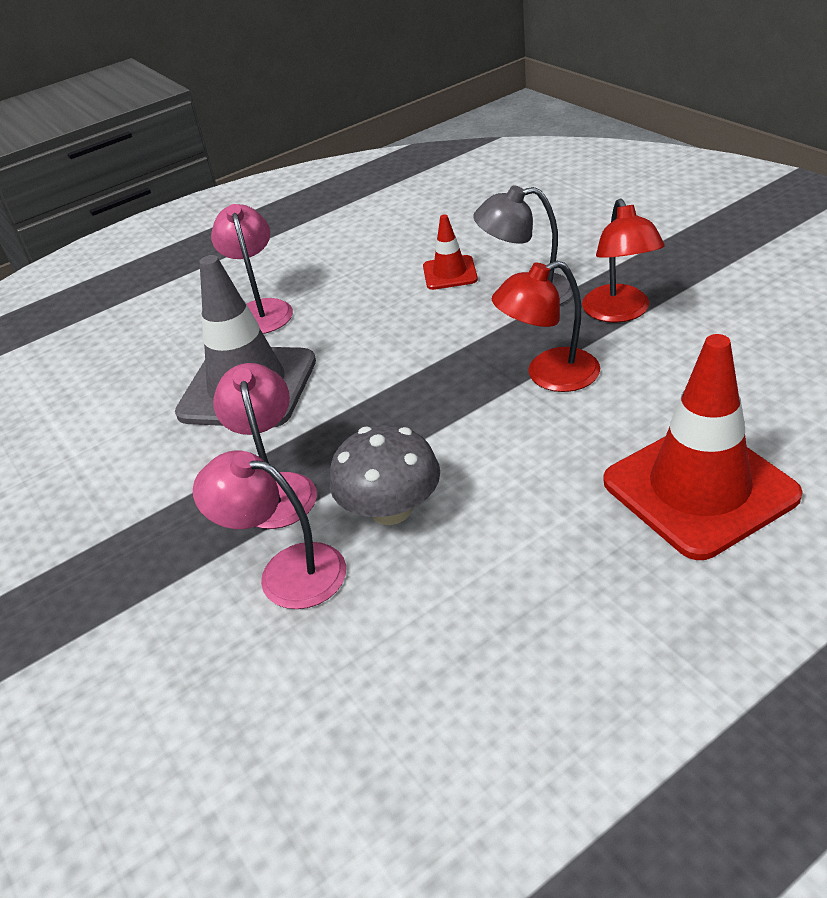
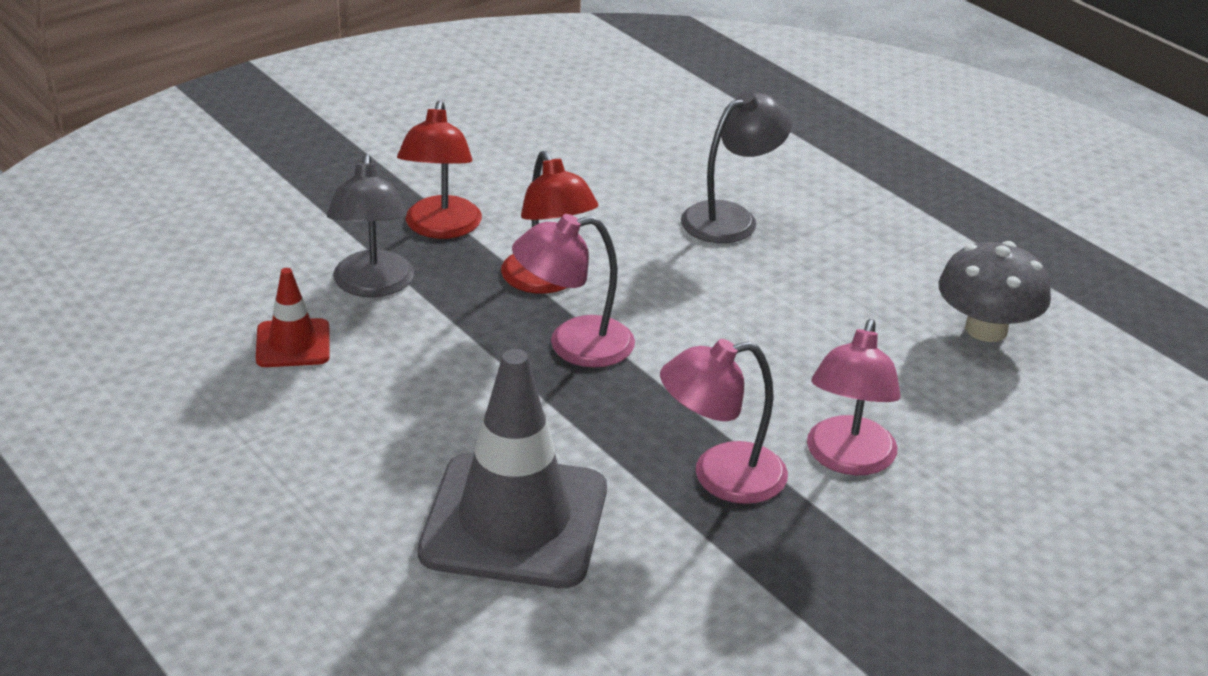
camera: 100 degrees left, 5 degrees down
pink lamp [211,204,293,334] -> pink lamp moved to [512,214,635,367]
grey mushroom [329,425,440,525] -> grey mushroom moved to [938,241,1051,342]
red lamp [582,199,665,323] -> red lamp turned 105 degrees clockwise [397,101,482,239]
red traffic cone [604,334,803,560] -> grey lamp [681,91,792,243]

